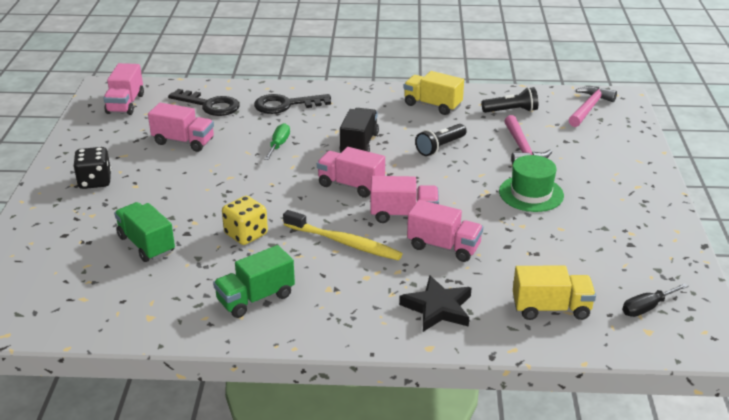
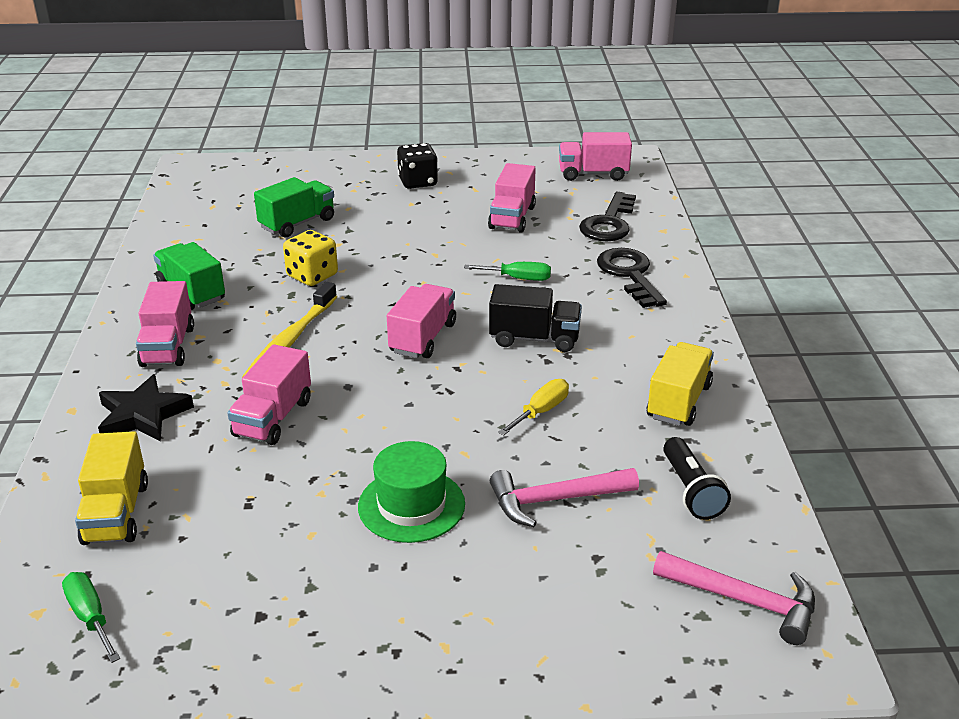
camera: 85 degrees right, 0 degrees up
pink truck [370,176,439,223] -> pink truck moved to [136,281,194,367]
black flashlight [415,124,467,156] -> yellow screwdriver [498,379,569,436]
black screwdriver [622,283,689,317] -> green screwdriver [62,572,120,663]

